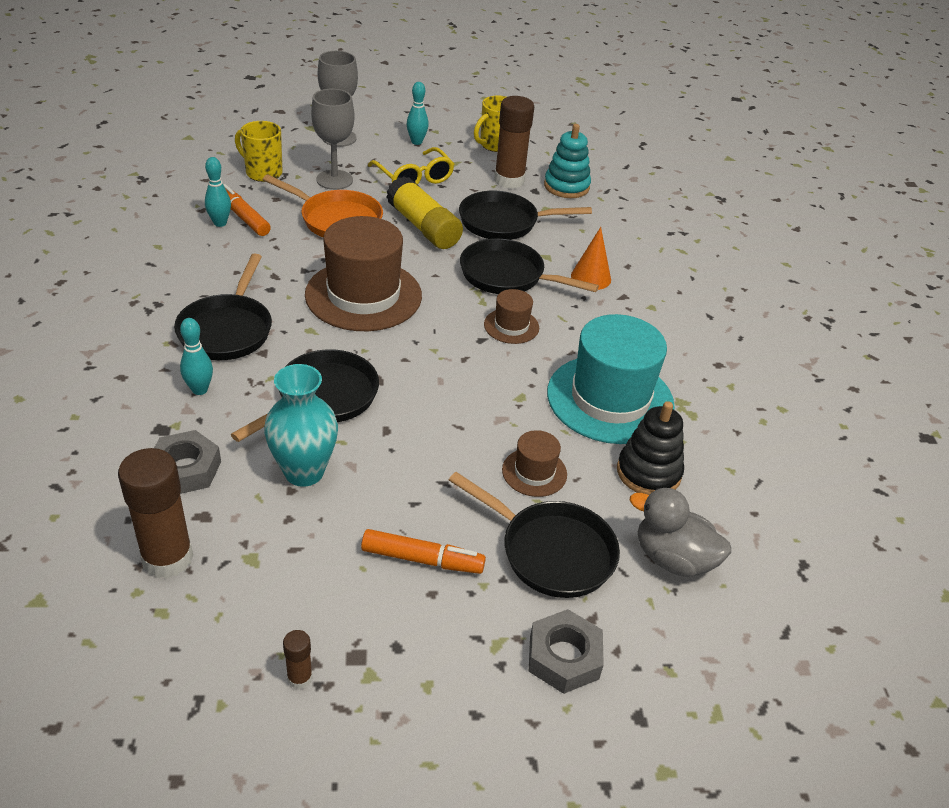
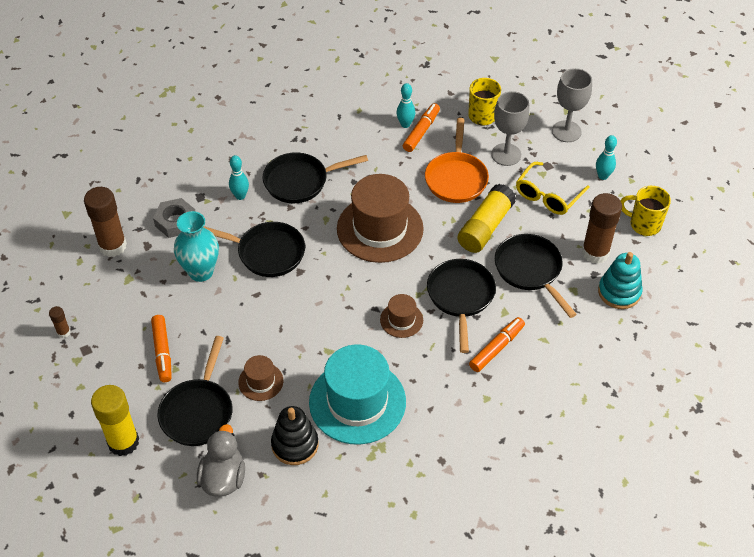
camera: 70 degrees right, 10 degrees up
grey nut [529,609,604,694] -> yellow glue stick [91,385,139,456]
orange cone [571,227,611,290] -> orange marker [469,317,525,372]

